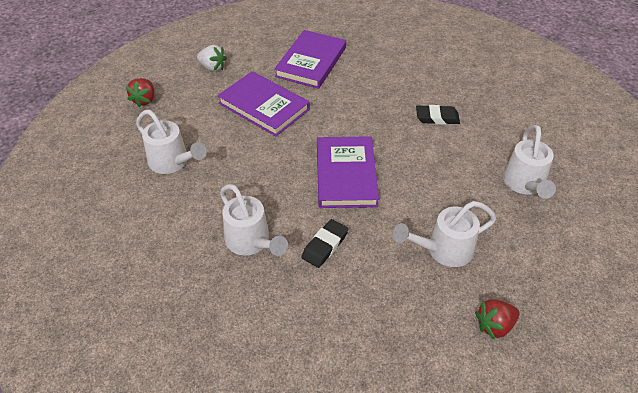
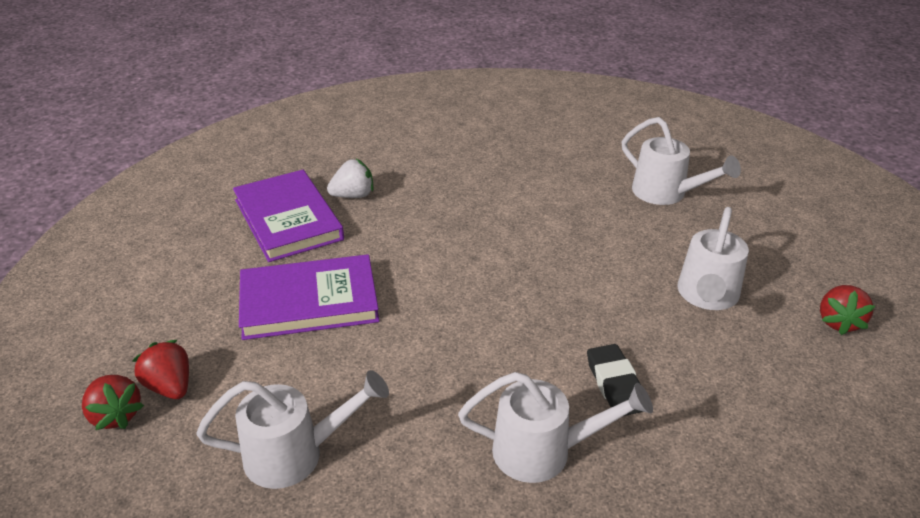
camera: 50 degrees left, 10 degrees down
white strawberry [197,45,227,71] -> white strawberry moved to [327,159,373,198]
purple book [317,136,379,208] -> none
black eraser [416,105,460,125] -> none
none -> red strawberry [132,340,189,399]

